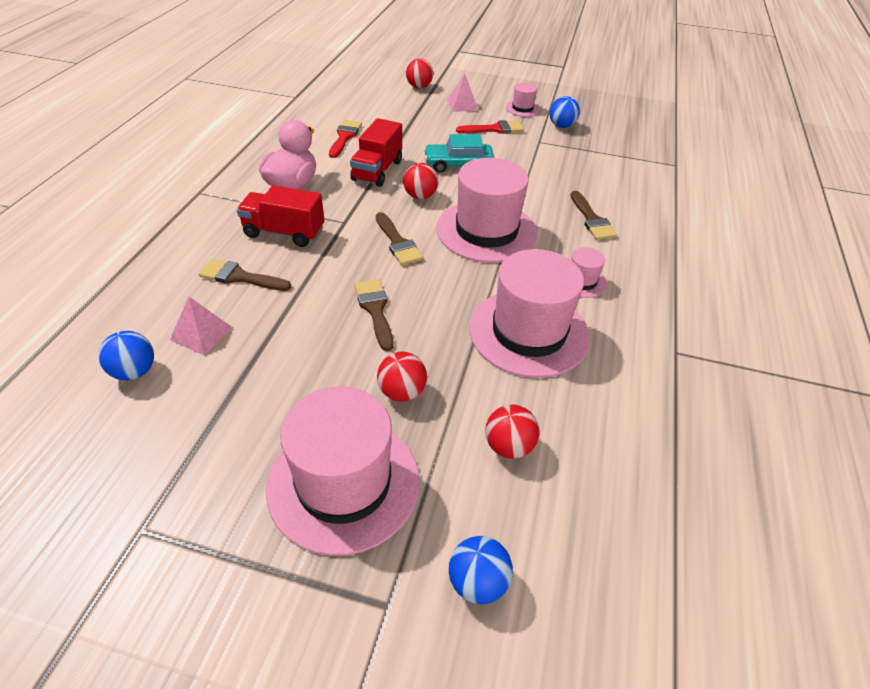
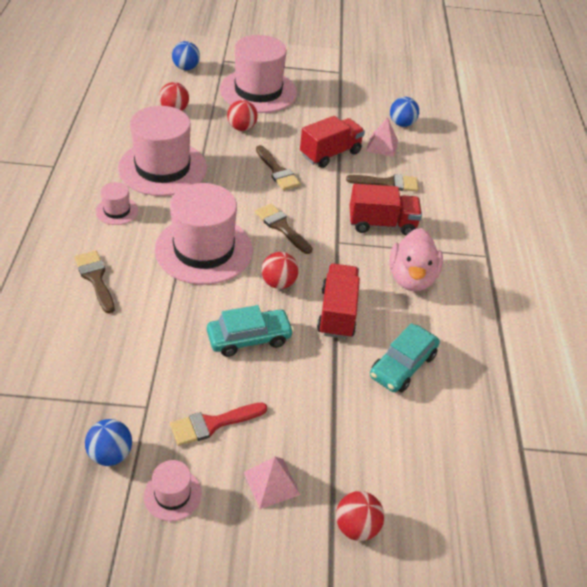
camera: 165 degrees right, 0 degrees up
red brush [329,120,362,158] -> turquoise car [370,323,440,392]
none -> red truck [300,116,365,168]

